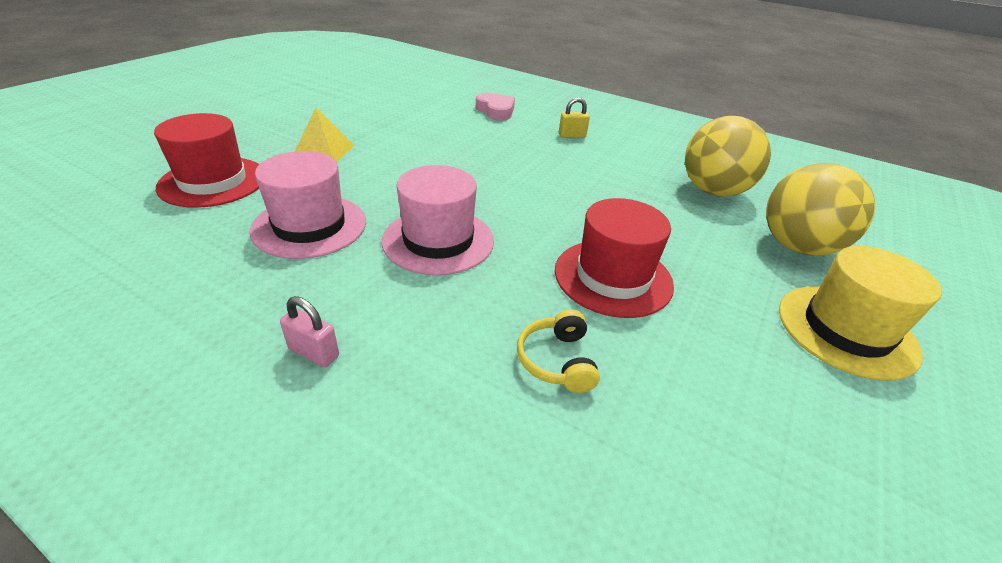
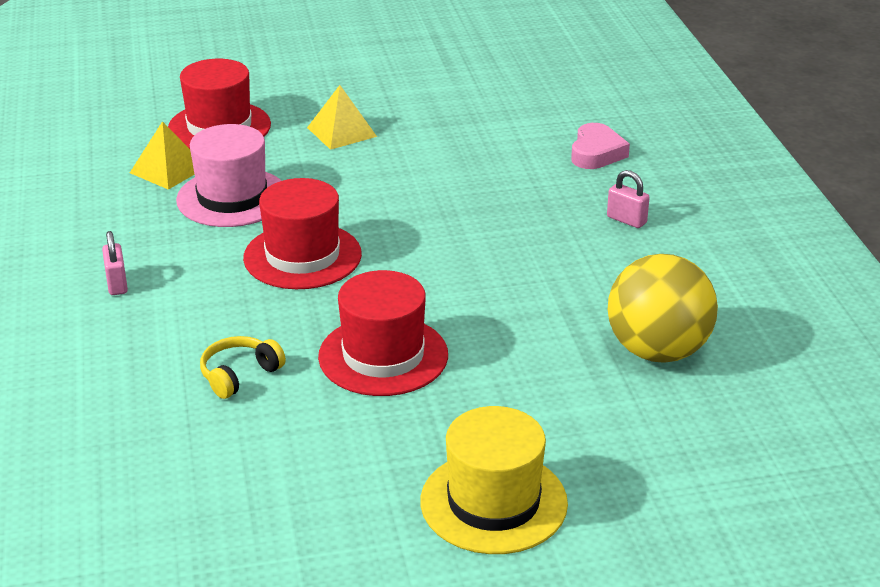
camera: 50 degrees right, 5 degrees down
pink hat [381,165,494,275] -> red hat [243,178,362,289]
yellow padlock [559,97,590,138] -> pink padlock [607,170,650,228]
yellow ball [766,163,875,256] -> none
none -> yellow pyramid [130,121,195,190]

